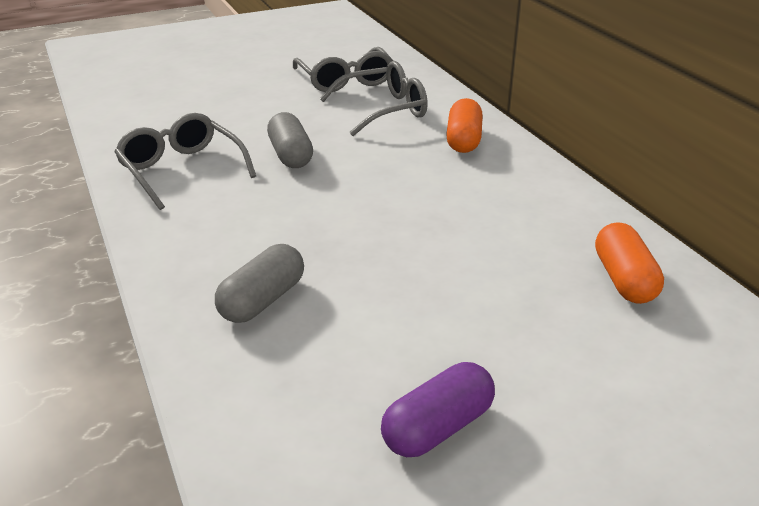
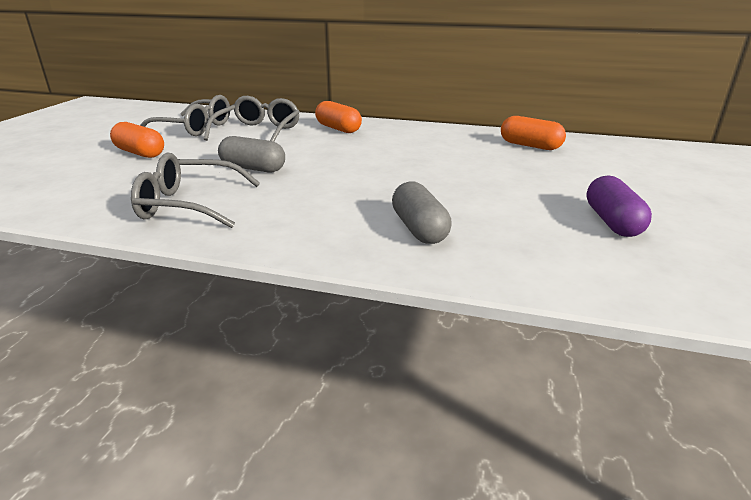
camera: 50 degrees left, 5 degrees down
none -> orange capsule [110,122,164,158]

